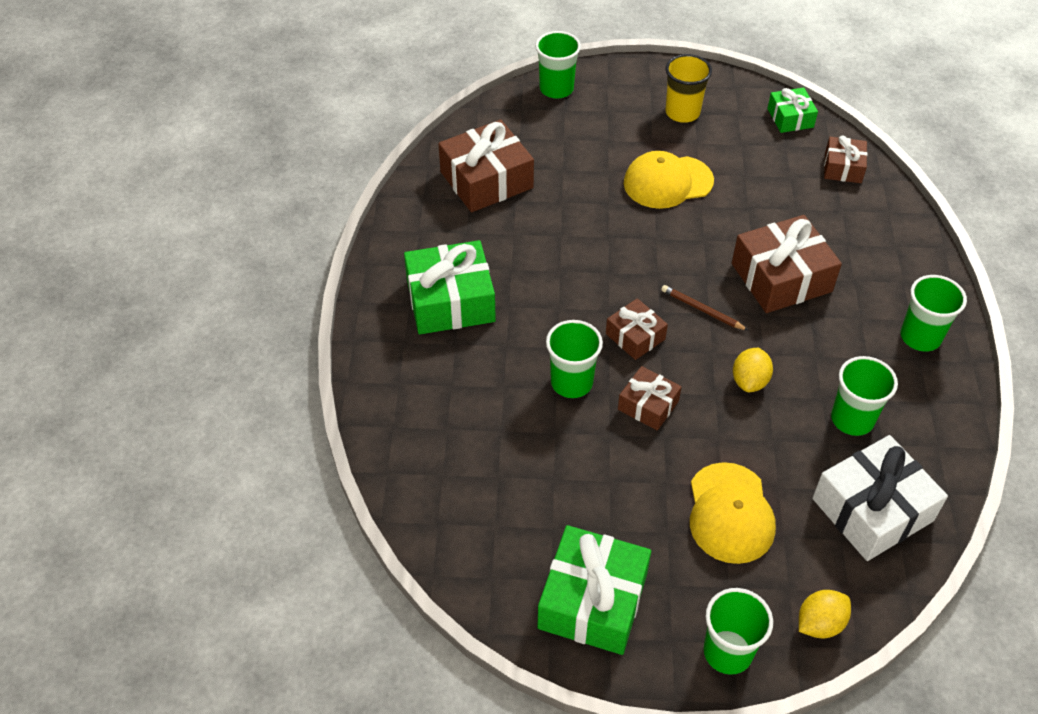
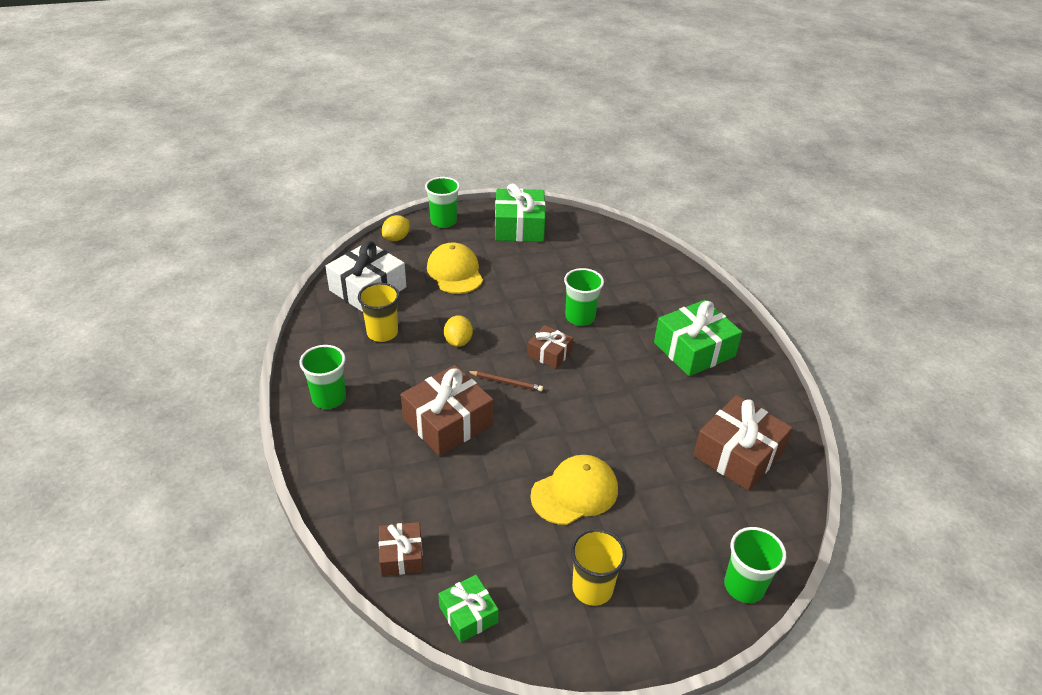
camera: 160 degrees right, 10 degrees down
brown gift [618,366,681,431] -> none
green cup [831,356,898,436] -> yellow cup [358,283,399,342]

